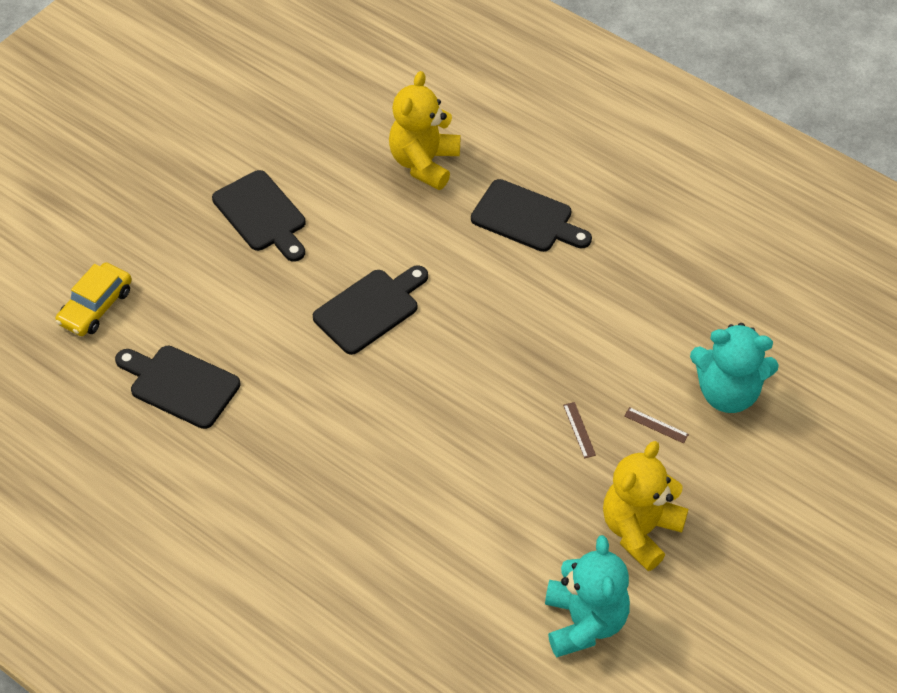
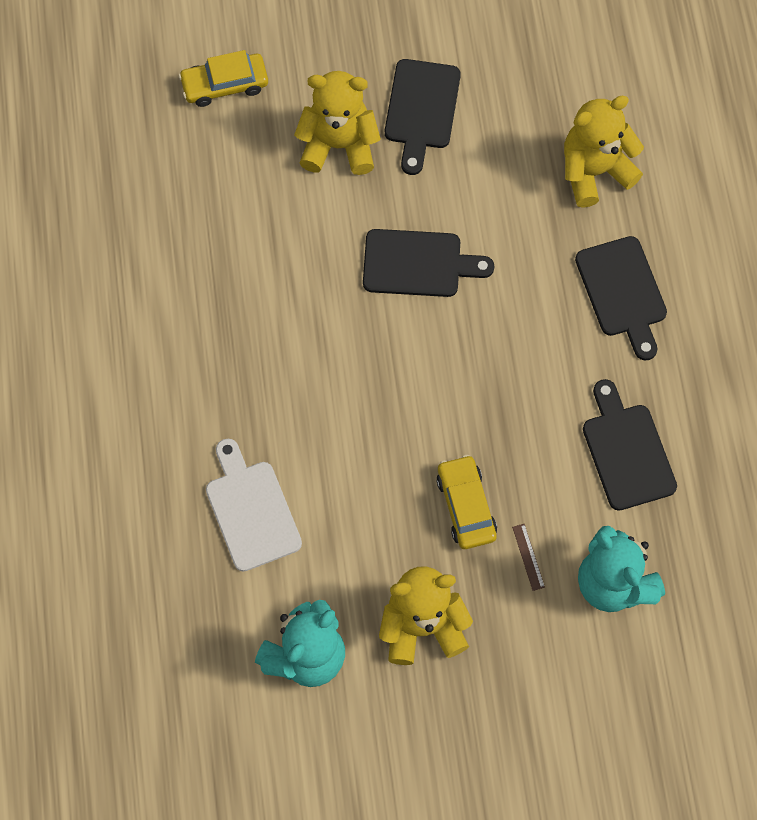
camera: 45 degrees right, 15 degrees up
black cutting board [115,346,241,429] -> black cutting board moved to [583,379,677,511]
brown ruler [563,402,596,458] -> yellow car [436,455,497,549]
none -> white cutting board [206,439,302,572]
none -> yellow teddy bear [294,71,381,175]

